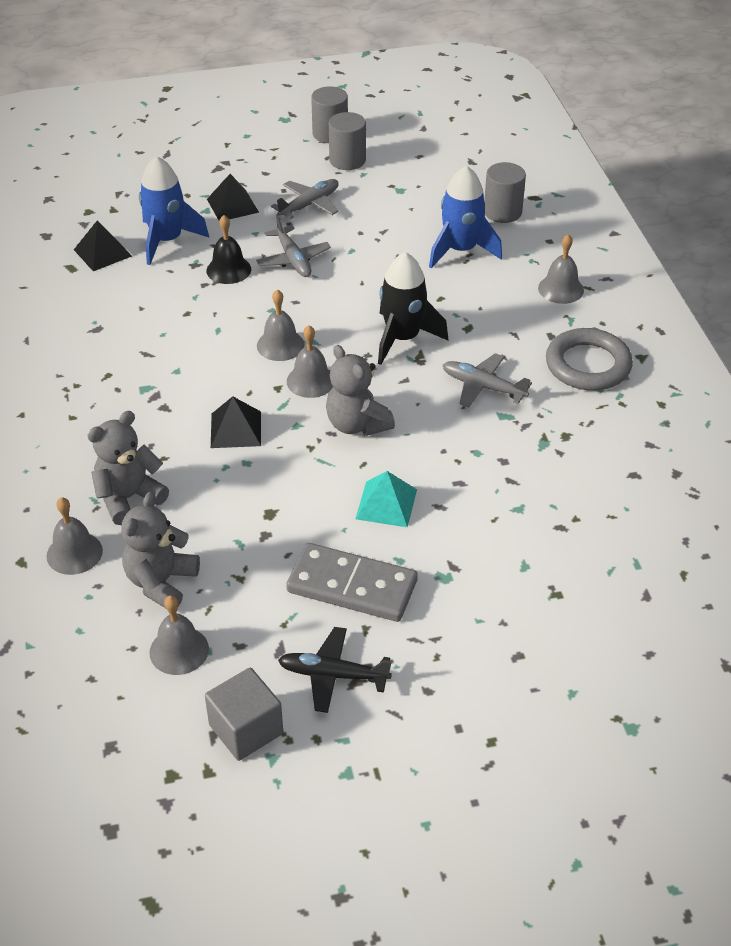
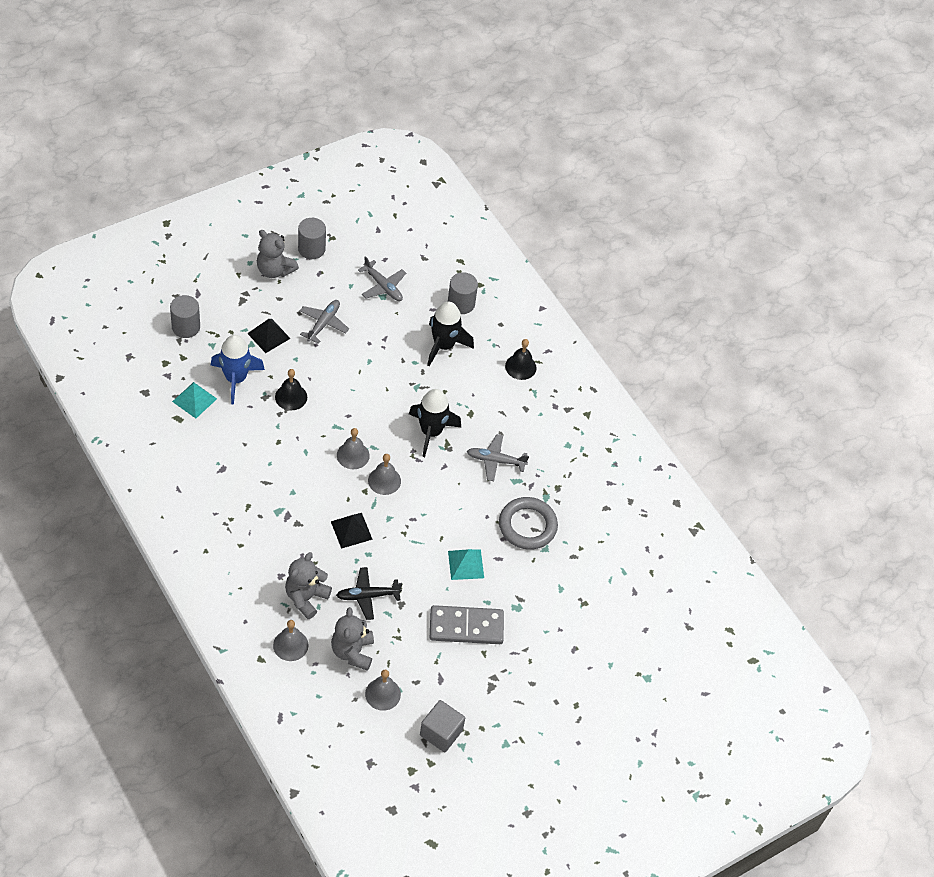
camera: 25 degrees left, 10 degrees up
black pyramid [74,220,132,271] -> turquoise pyramid [172,382,217,418]
grey plane [256,214,331,277] -> grey plane moved to [358,256,406,301]
black plane [278,627,392,713] -> black plane moved to [336,567,402,620]
grey teddy bear [326,345,395,436] -> grey teddy bear moved to [257,230,299,278]
grey cylinder [329,112,366,170] -> grey cylinder moved to [170,295,200,338]
blue rocket [429,165,502,268] -> black rocket [427,302,474,366]
grey bell [538,234,584,304] -> black bell [505,339,536,380]
grey ring [546,328,633,391] -> grey ring moved to [499,497,558,550]

